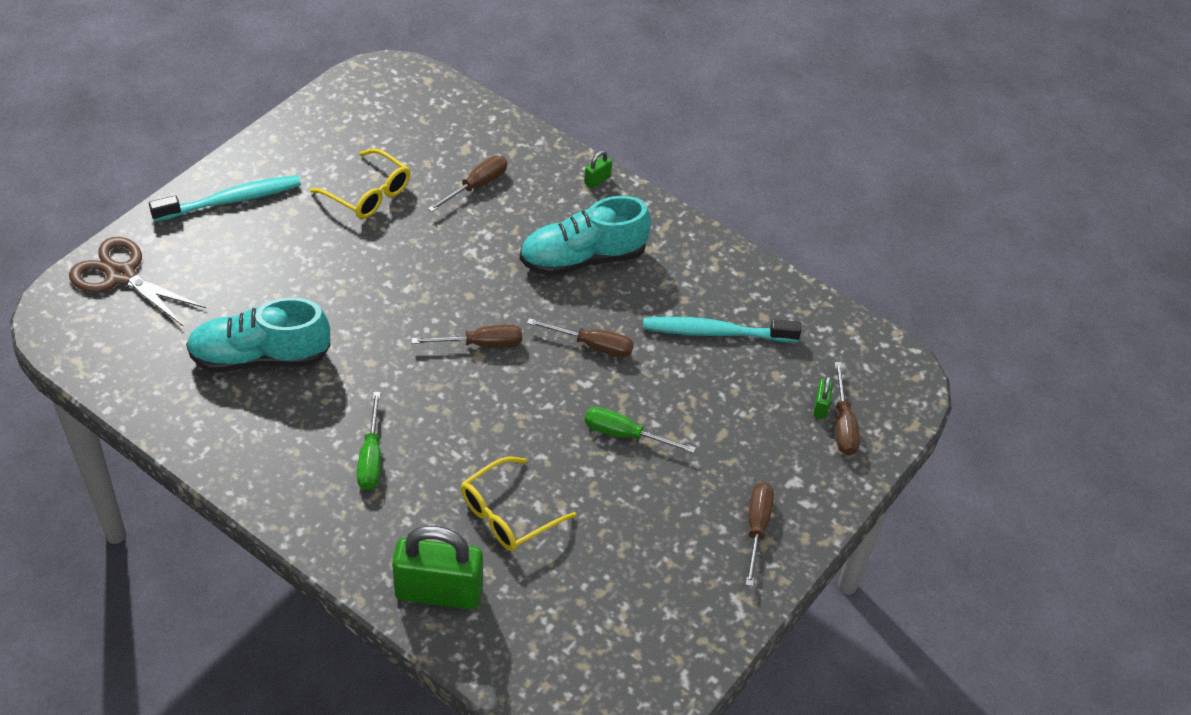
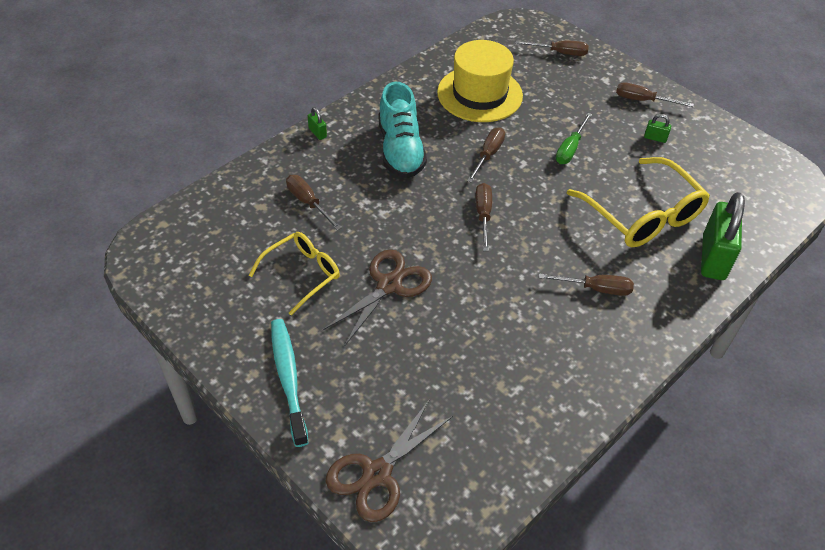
camera: 80 degrees left, 0 degrees up
turquoise shoe [186,297,331,372] -> none
green screwdriver [357,392,381,490] -> brown screwdriver [539,273,634,296]
yellow glasses [461,457,576,551] -> yellow glasses [567,157,710,247], size x1.60
turquoise toothbrush [643,317,801,342] -> yellow hat [437,40,523,122]
green padlock [813,376,833,419] -> green padlock moved to [644,114,671,143]
none -> brown scissors [323,249,432,345]

